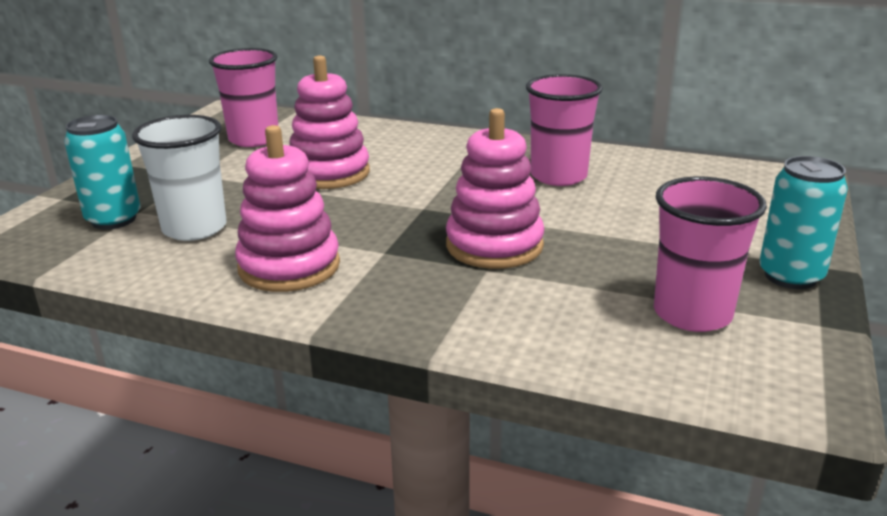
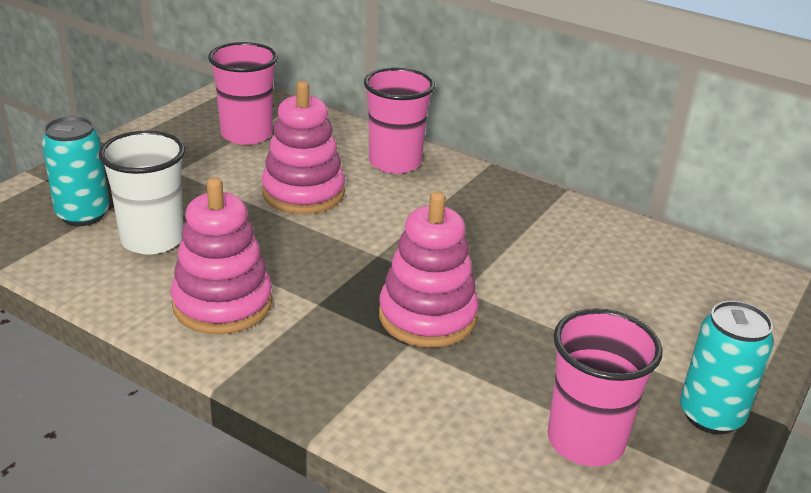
camera: 10 degrees right, 5 degrees up
pink cup [526,74,603,186] -> pink cup moved to [364,67,435,174]

